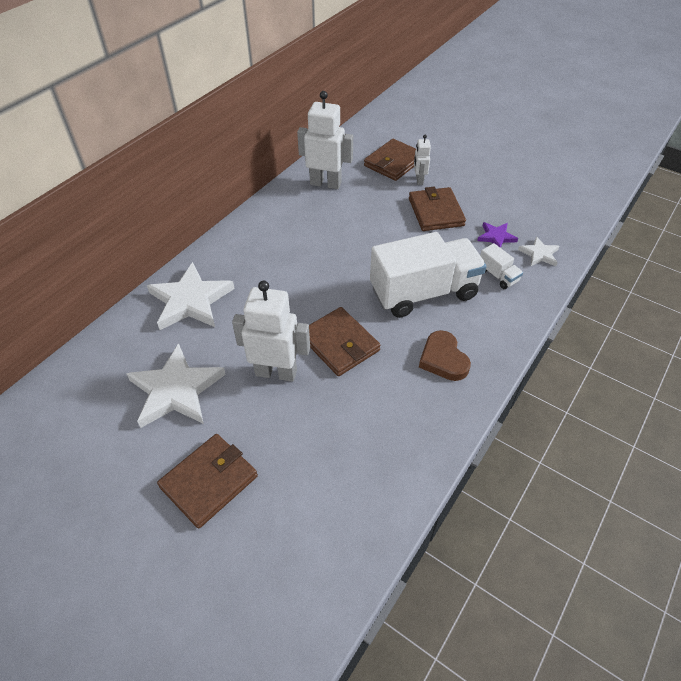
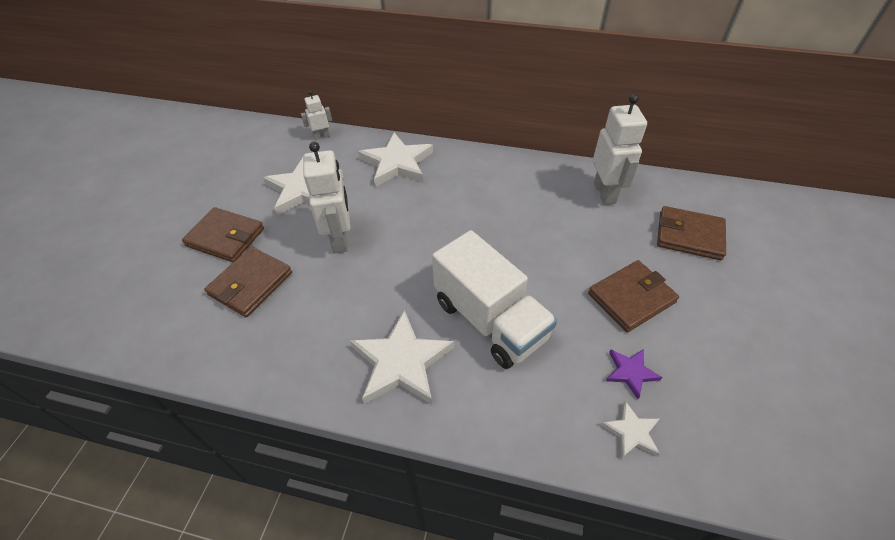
camera: 70 degrees right, 0 degrees up
brown wallet [309,307,381,376] -> brown wallet moved to [204,247,292,317]
white robot [414,135,431,185] -> white robot moved to [301,91,332,140]
brown heart [419,330,471,381] -> white star [350,310,454,404]
white truck [480,243,523,289] -> none

